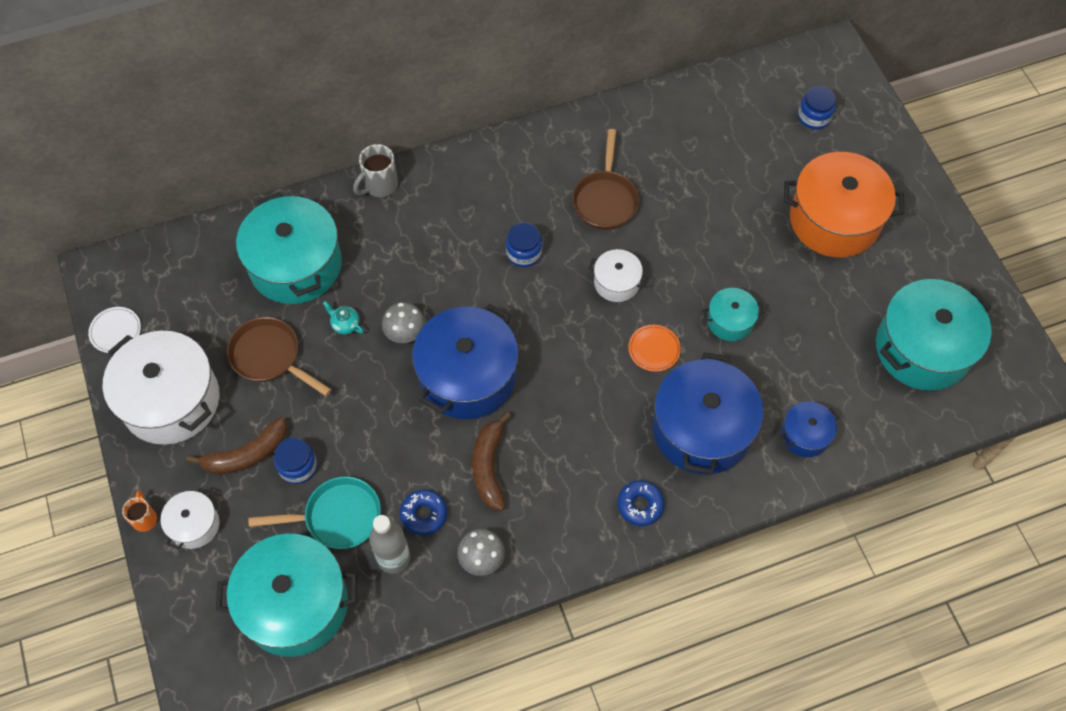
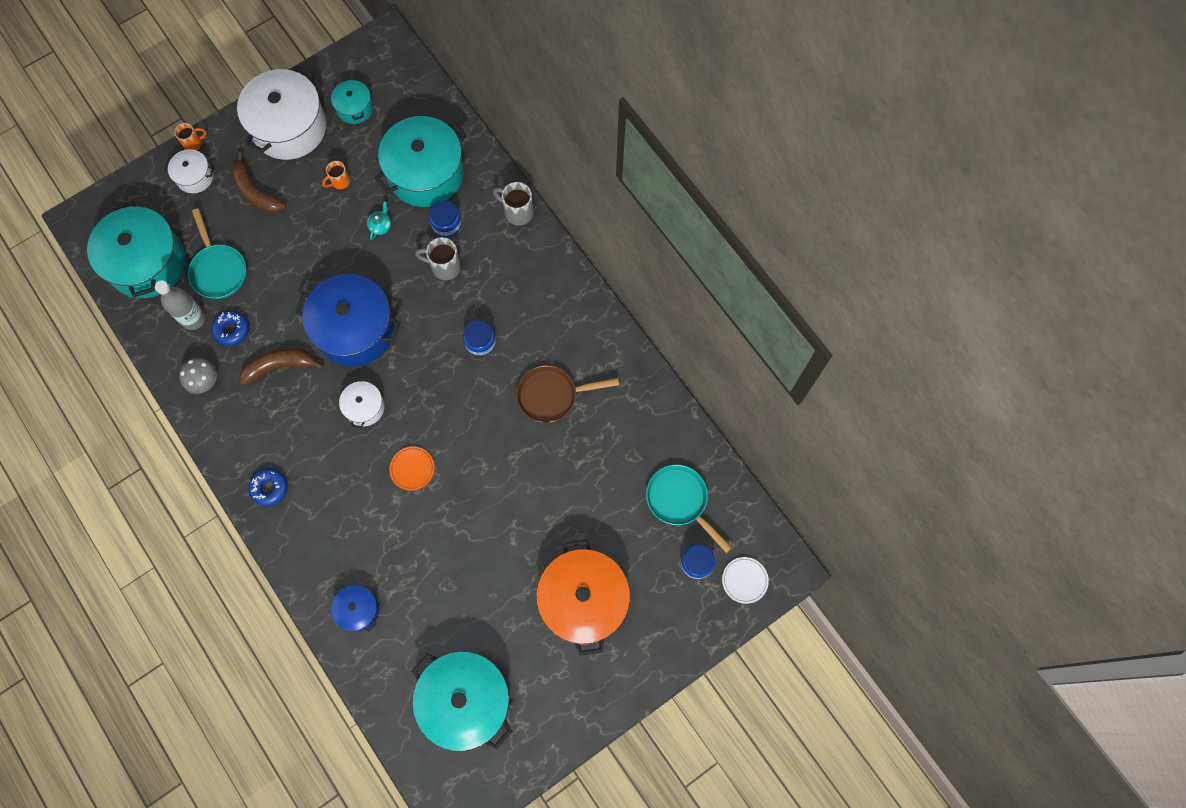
camera: 75 degrees right, 10 degrees up
white plate [88,307,141,353] -> white plate moved to [722,557,769,604]
brown pan [227,317,331,396] -> orange mug [322,161,350,189]
blue jar [274,438,317,484] -> blue jar moved to [429,200,462,237]
grey mushroom [382,302,425,343] -> none
white pot [589,249,648,302] -> white pot moved to [339,378,385,428]
blue pot [653,352,763,475] -> none
turquoise pot [703,288,764,341] -> turquoise pot moved to [331,79,373,124]
none -> grey mug [415,237,461,280]
none -> turquoise pan [646,464,732,553]

